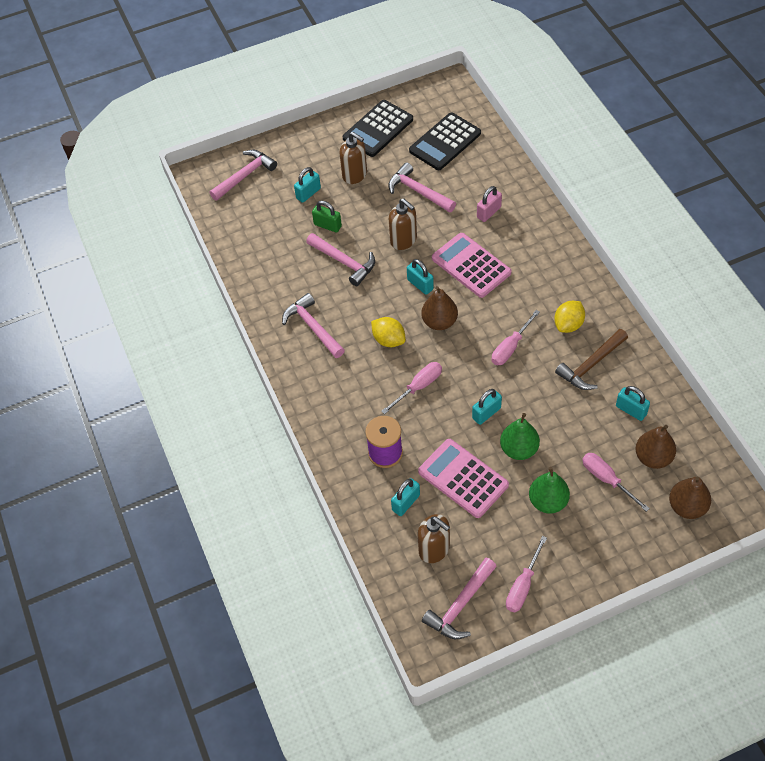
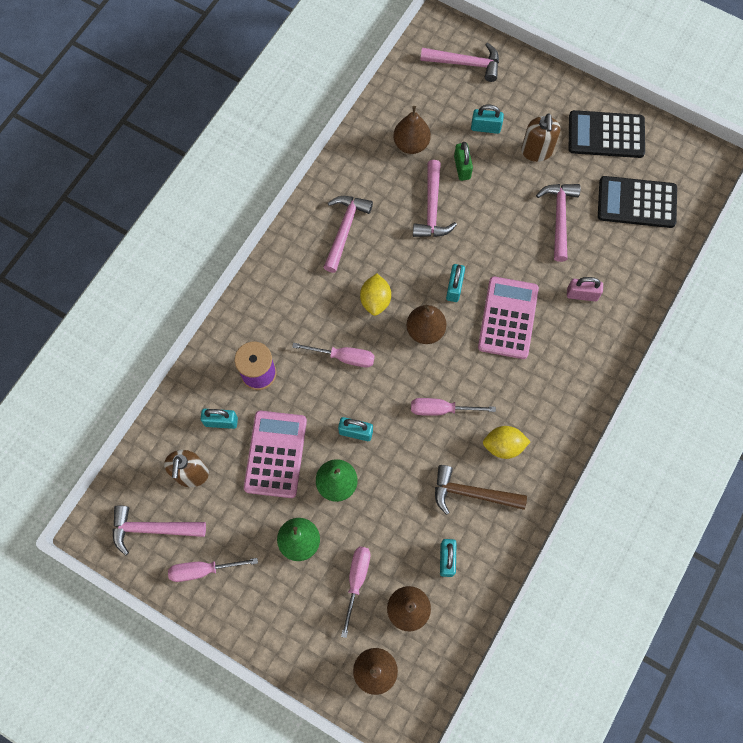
camera: 50 degrees right, 15 degrees up
brown soap dispenser [389,198,417,250] -> none
none -> brown pear [393,106,431,154]

